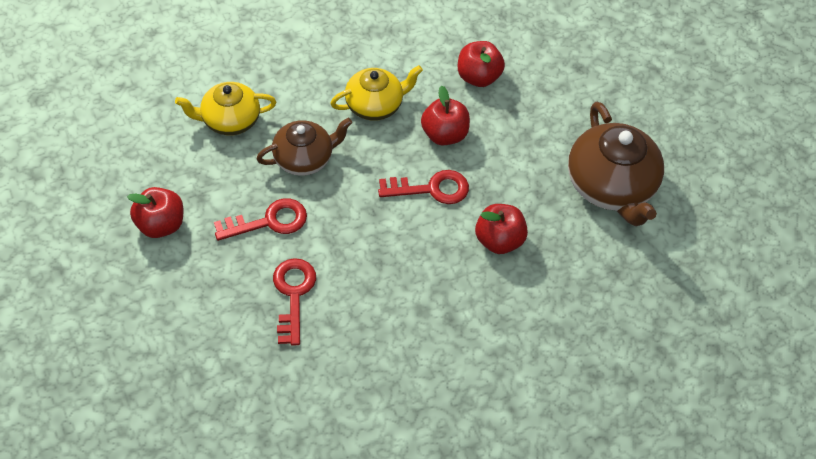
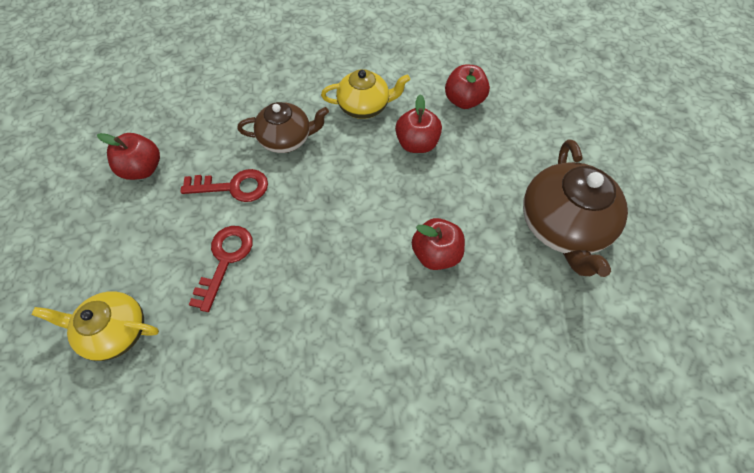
camera: 20 degrees right, 5 degrees up
yellow teapot [175,82,276,135] -> yellow teapot moved to [32,291,159,361]
red key [378,170,469,204] -> none

